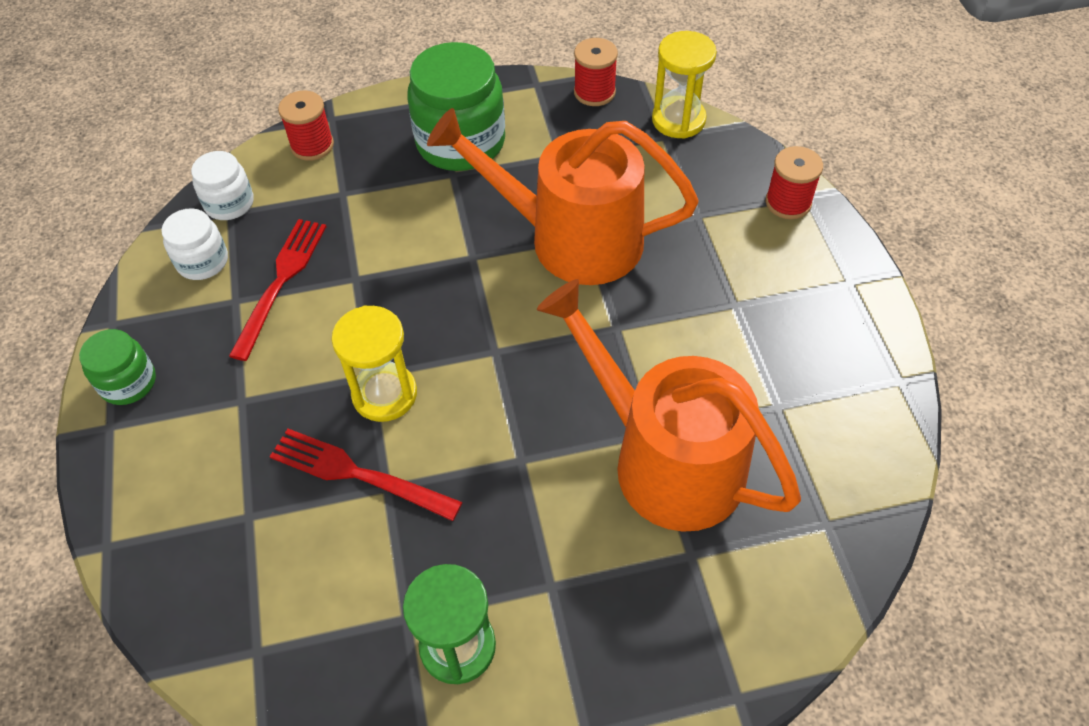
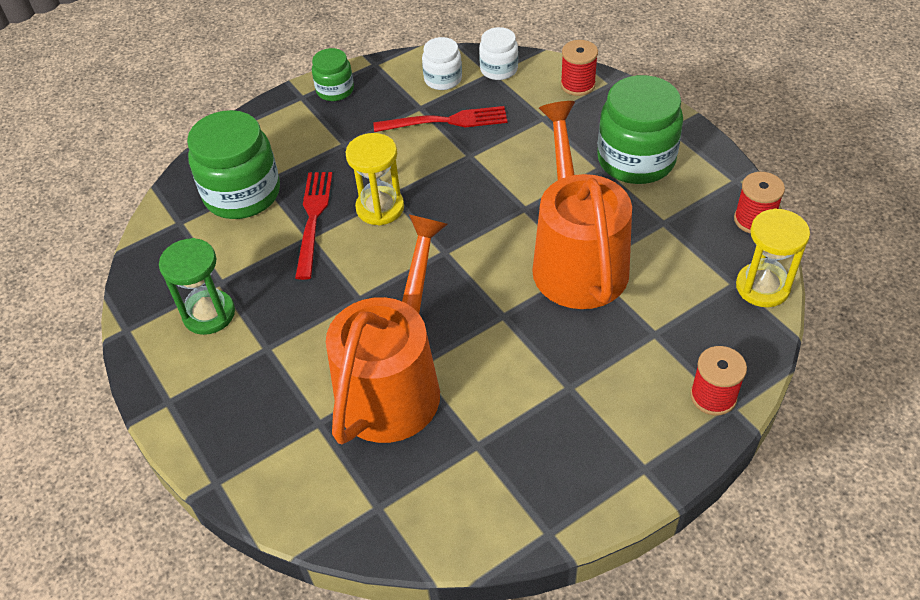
camera: 70 degrees right, 5 degrees down
none -> green jar [187,110,280,219]

